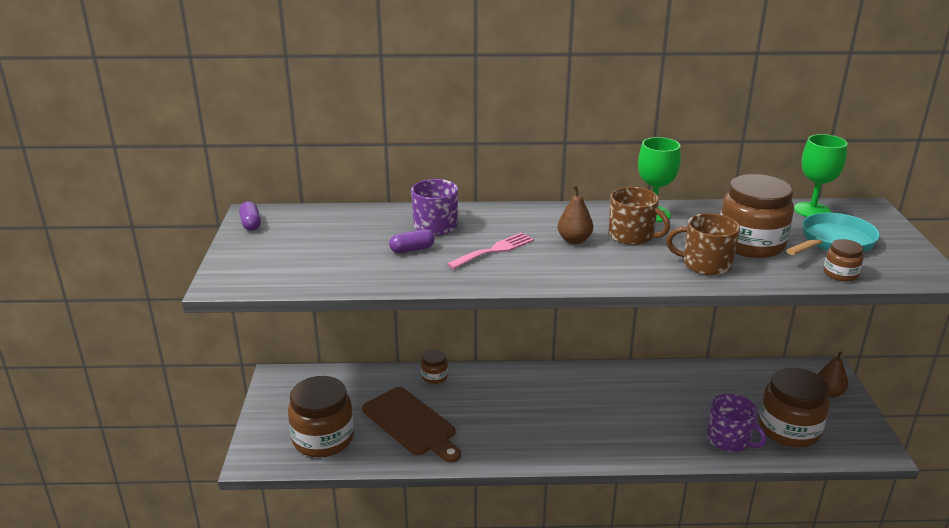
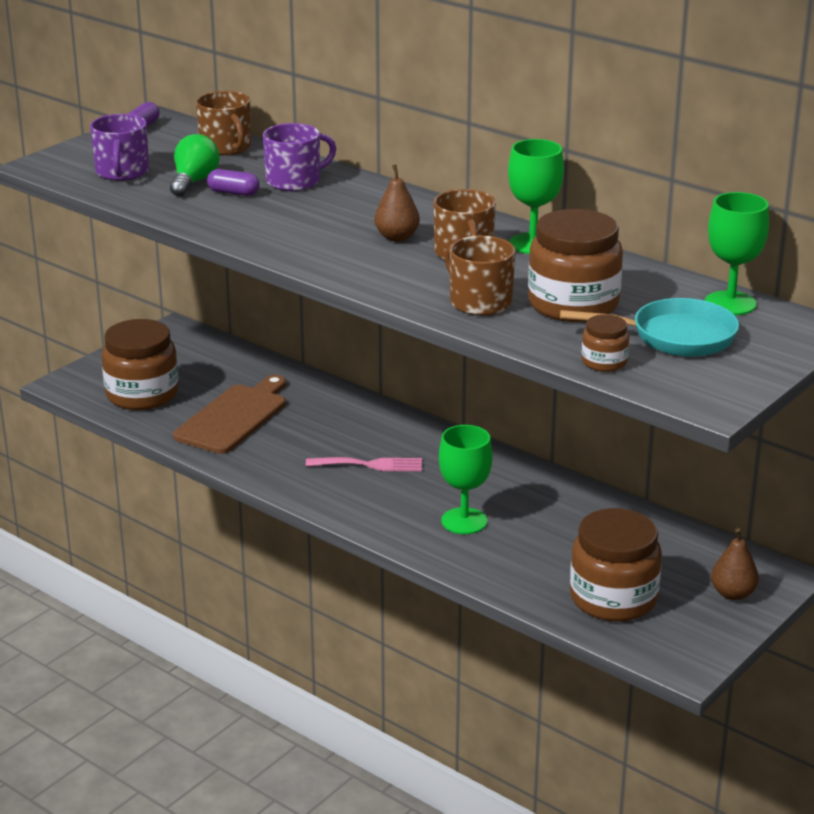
camera: 40 degrees right, 0 degrees up
brown cutting board [362,387,461,462] -> brown cutting board turned 150 degrees counterclockwise [173,375,286,454]
brown jar [421,350,448,384] -> none
pink fork [447,233,534,269] -> pink fork moved to [306,457,422,471]
purple mug [707,394,767,452] -> purple mug moved to [90,114,149,181]
none -> green light bulb [170,134,219,196]
none -> brown mug [196,91,251,156]
none -> green goblet [439,425,492,534]

